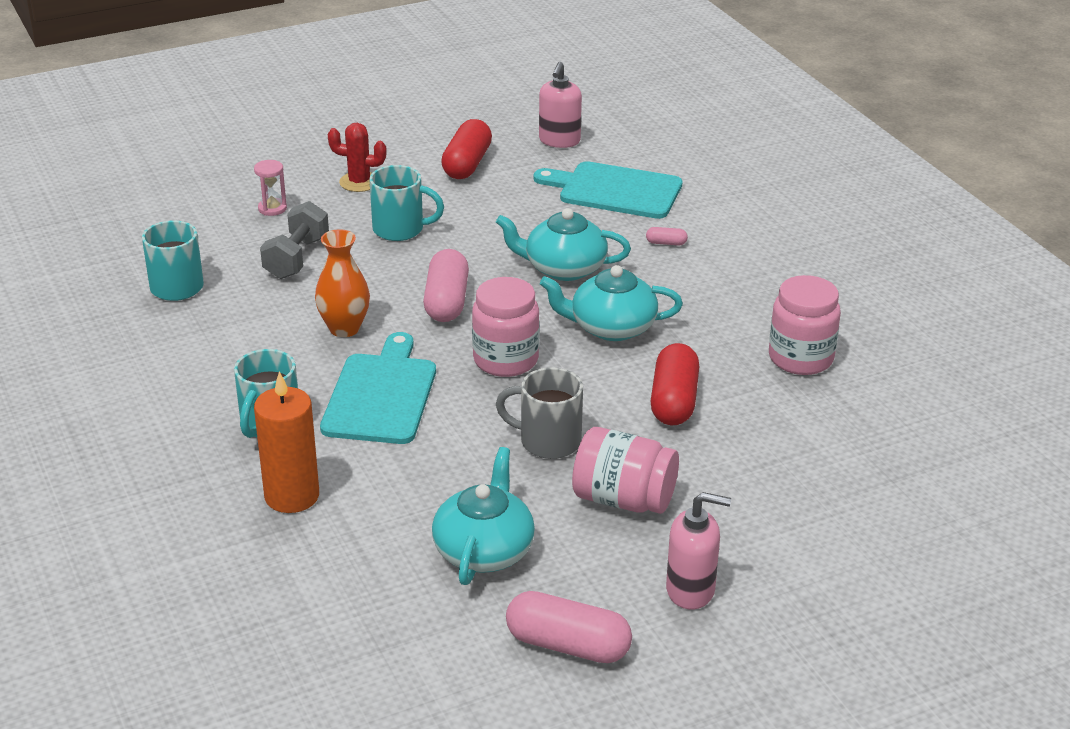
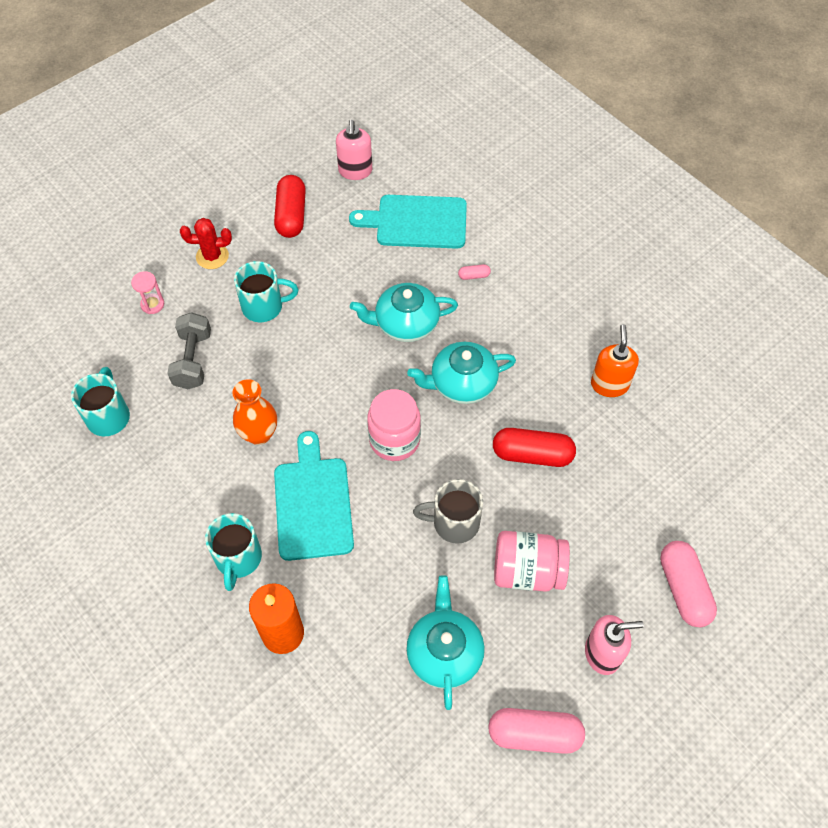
camera: 15 degrees left, 25 degrees up
pink capsule [423,249,469,322] -> pink capsule moved to [660,541,717,627]
red capsule [651,343,699,425] -> red capsule turned 75 degrees counterclockwise [493,428,576,467]
pink jar [769,275,841,375] -> orange soap dispenser [591,324,639,397]

